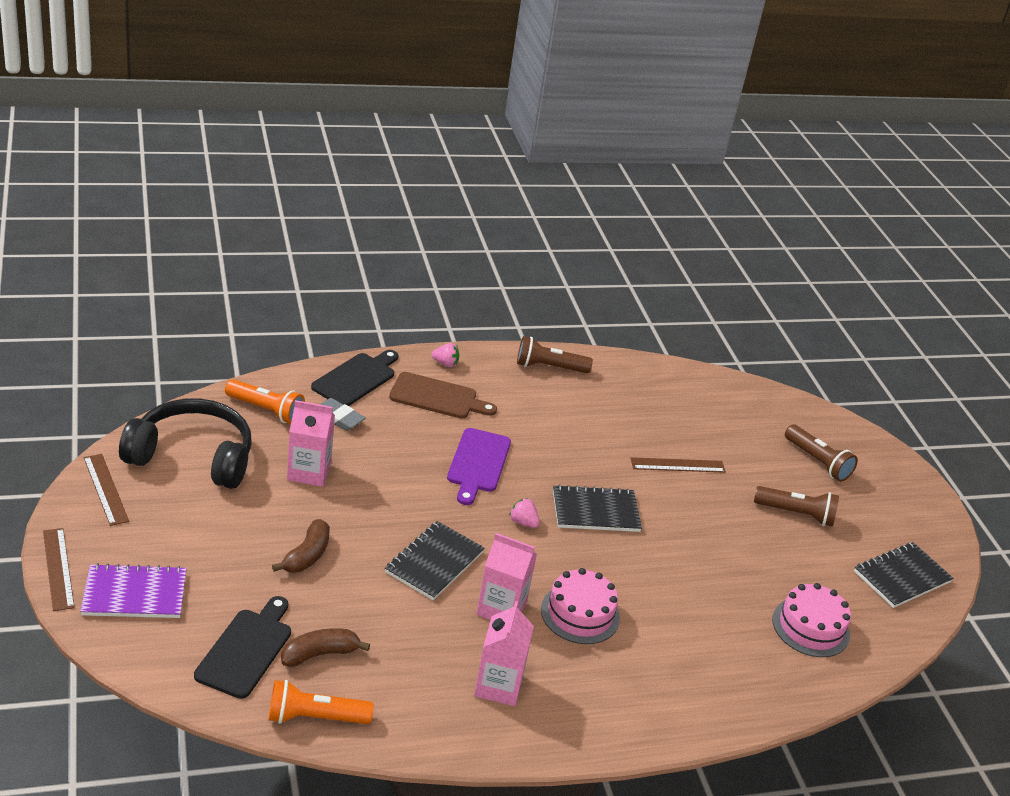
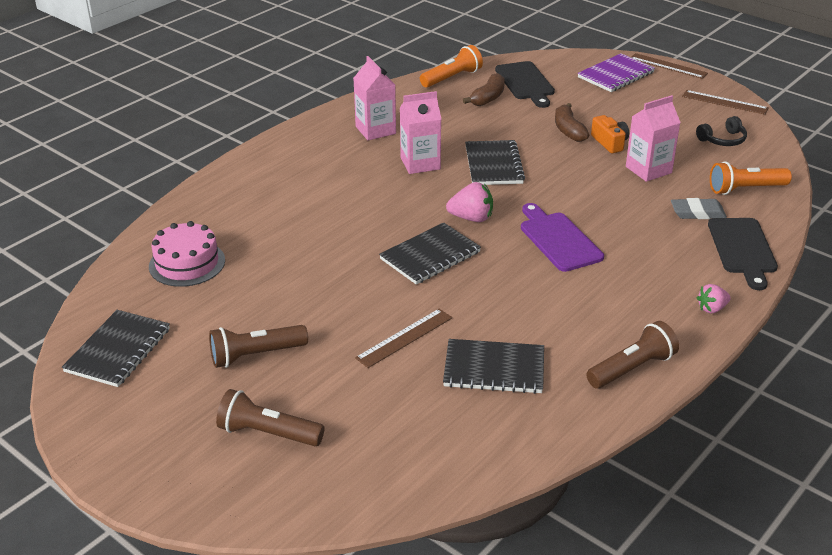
camera: 150 degrees right, 0 degrees up
black headphones [119,398,252,489] -> black headphones [696,116,747,146], size x0.44
brown cutting board [389,372,497,419] -> none
pink strawberry [509,498,540,528] -> pink strawberry [446,182,493,222], size x1.53
pink cake [541,568,620,644] -> none
none -> black notebook [443,339,544,394]
none -> orange camera [591,115,629,153]

